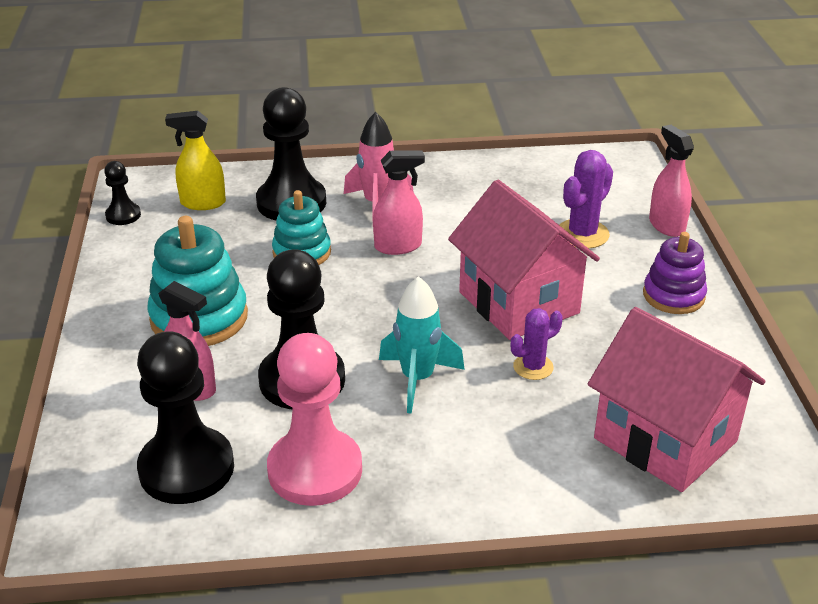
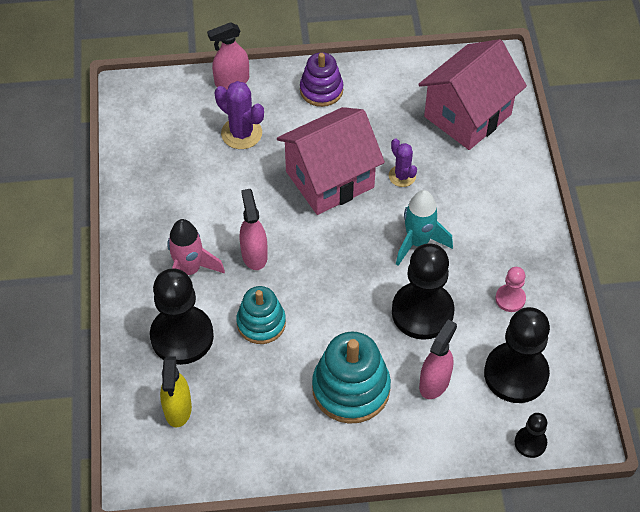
camera: 90 degrees left, 20 degrees up
black pawn [104,161,141,225] -> black pawn moved to [515,413,547,458]
pink pawn [267,333,362,506] -> pink pawn [495,267,526,312], size x0.49

